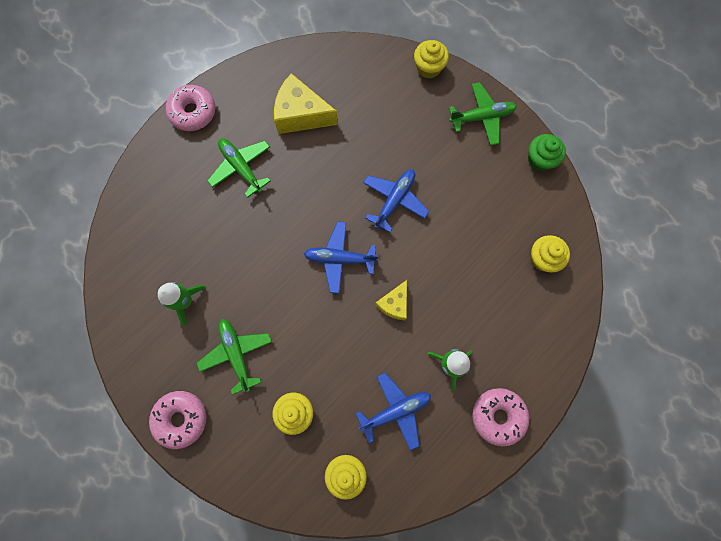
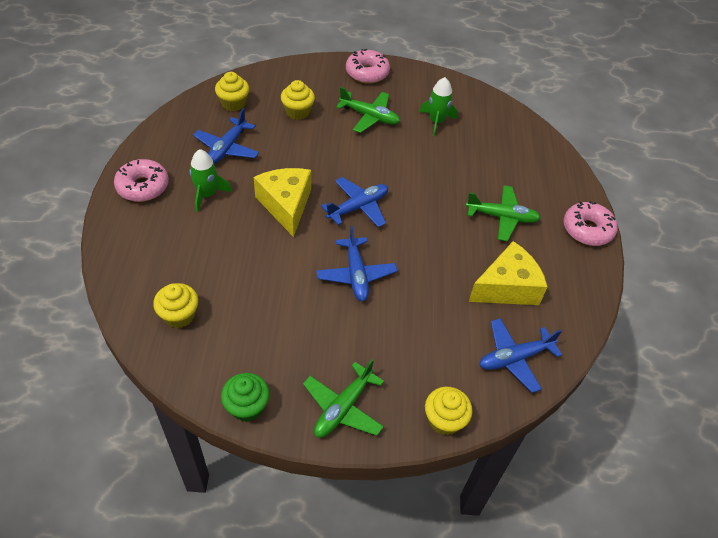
camera: 135 degrees right, 25 degrees down
yellow cheese [375,280,407,320] -> yellow cheese [254,168,311,237], size x1.71
none -> blue plane [479,318,562,393]

